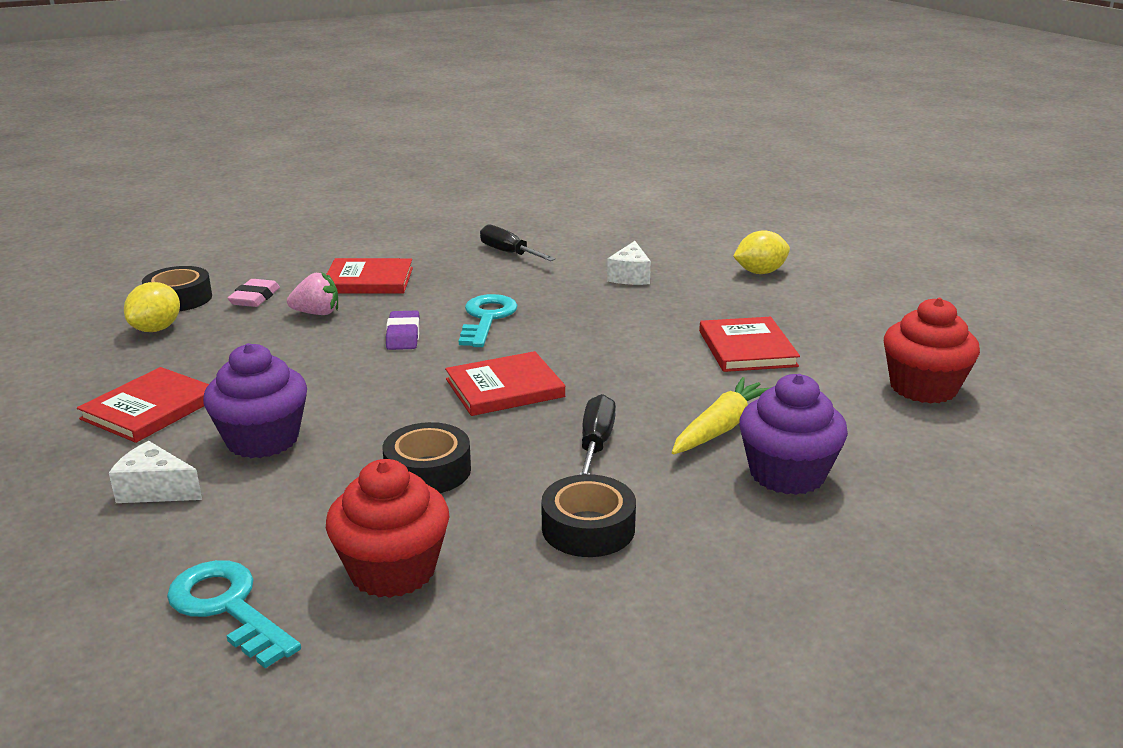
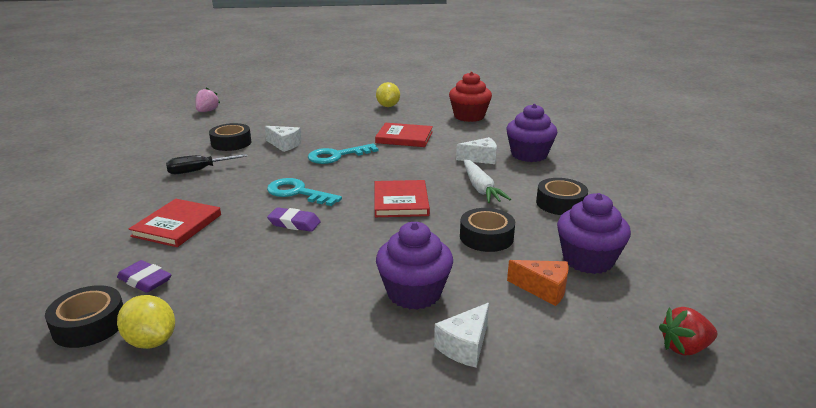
camera: 70 degrees left, 0 degrees up
red book [77,367,209,443] -> none
turquoise key [167,560,301,668] -> turquoise key moved to [308,144,378,164]
pink eraser [227,279,280,307] -> purple eraser [117,260,172,293]
pink strawberry [287,272,338,315] -> pink strawberry moved to [195,87,220,112]
red cupcake [326,459,449,598] -> purple cupcake [557,193,631,274]
black screwdriver [579,394,616,475] -> white carrot [464,159,511,203]
yellow carrot [672,377,769,454] -> white cheese [456,137,497,164]
yellow lemon [733,230,790,274] -> yellow lemon moved to [376,82,400,107]
none -> black tape [209,123,252,151]
none -> orange cheese [507,260,569,306]
none -> red strawberry [659,307,717,355]

